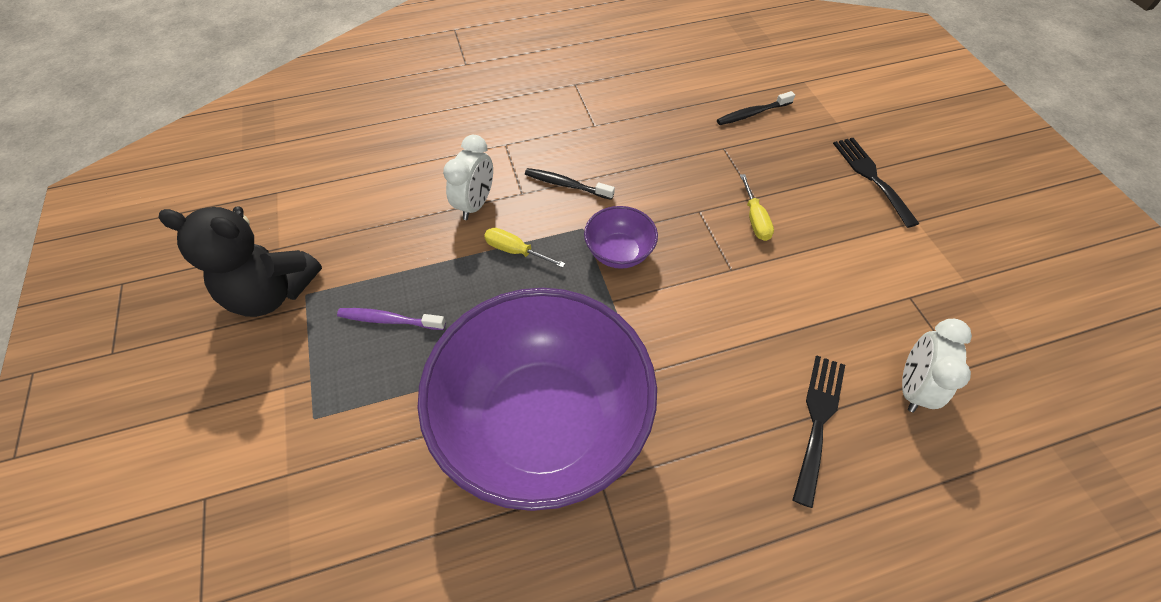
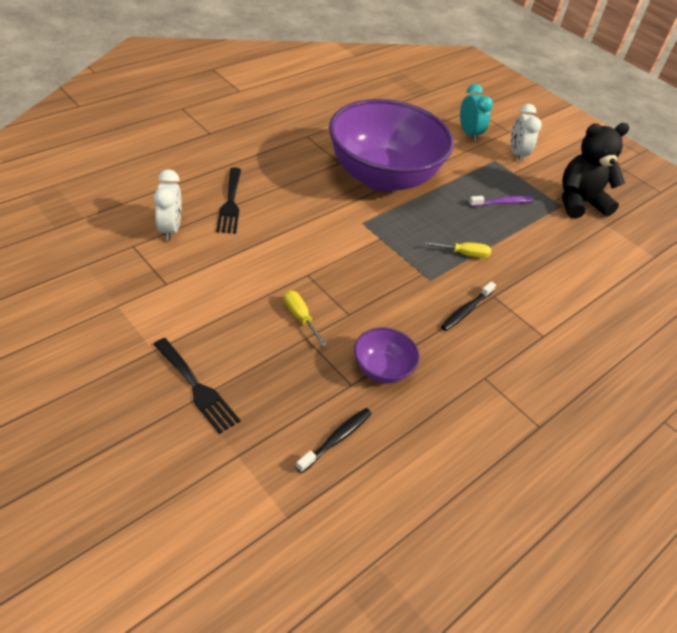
camera: 150 degrees right, 10 degrees down
white clock [443,135,493,220] -> white clock moved to [511,104,542,162]
black toothbrush [525,168,615,200] -> black toothbrush turned 135 degrees clockwise [441,281,496,331]
purple bowl [584,206,658,269] -> purple bowl moved to [354,328,419,384]
none -> turquoise clock [460,84,493,142]

